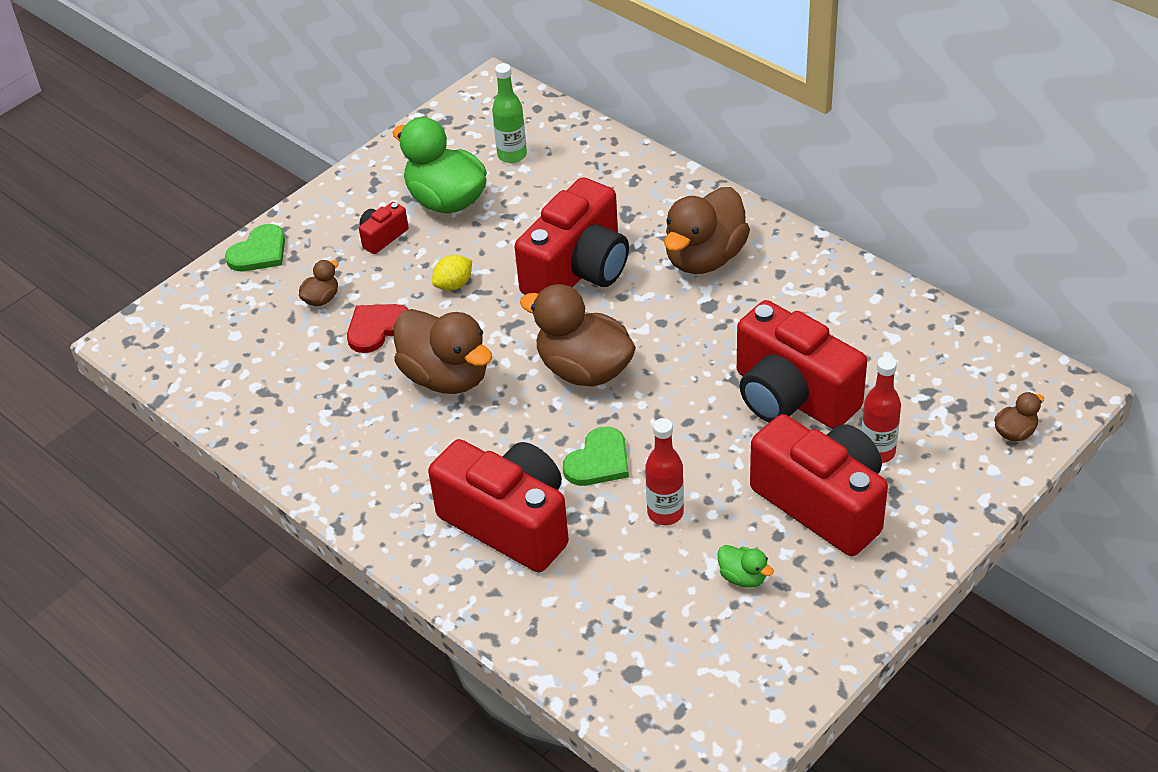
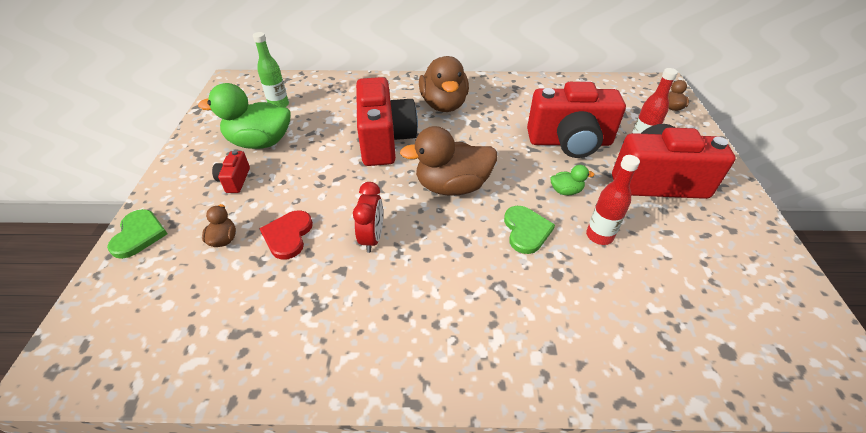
camera: 45 degrees left, 0 degrees up
brown duck [394,309,492,394] -> red clock [353,182,383,253]
red camera [428,439,569,573] -> none
yellow lemon [432,255,472,291] -> none
green duck [717,545,774,588] -> green duck moved to [550,165,594,195]

